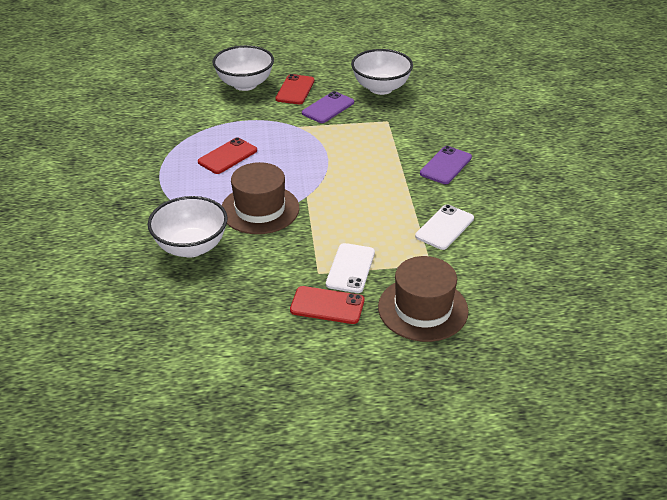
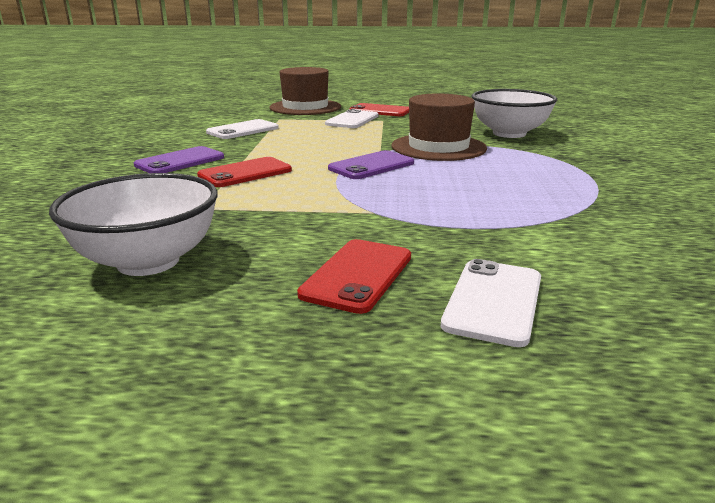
camera: 170 degrees left, 15 degrees down
red phone [198,137,257,174] -> red phone moved to [197,157,292,187]
white bowl [213,45,274,91] -> white phone [441,259,541,347]
purple phone [302,91,354,123] -> purple phone moved to [328,150,414,179]

